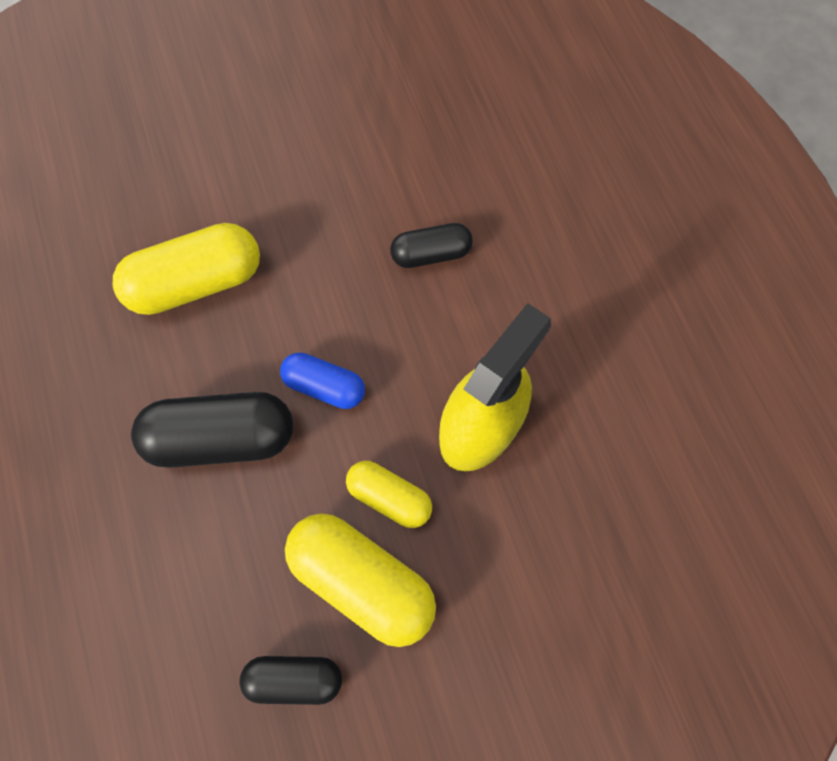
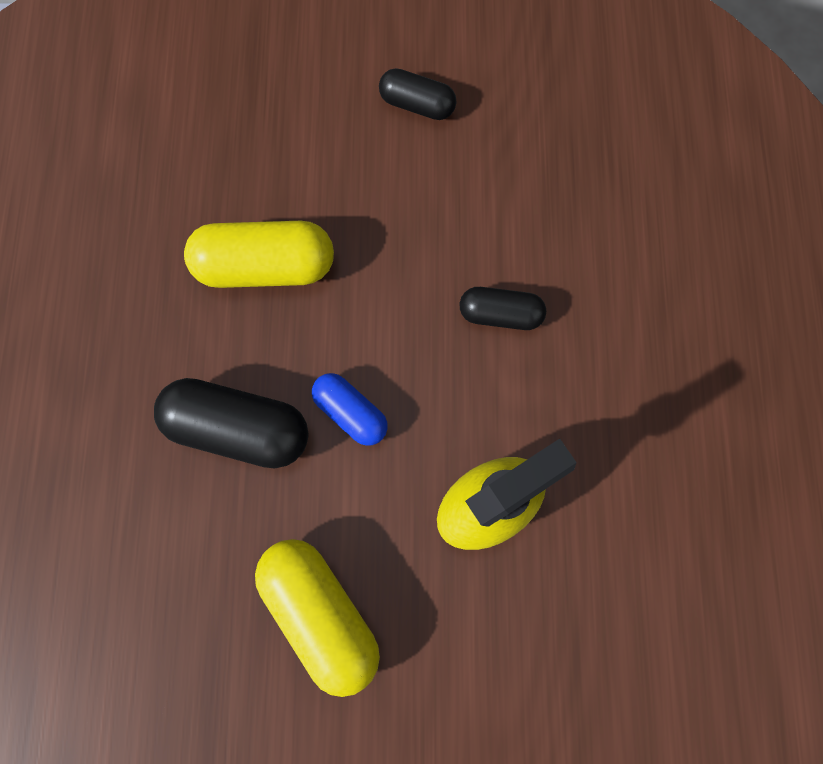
camera: 20 degrees right, 5 degrees up
black capsule [239,656,342,705] -> black capsule moved to [379,68,456,120]
yellow capsule [346,461,432,528] -> none

